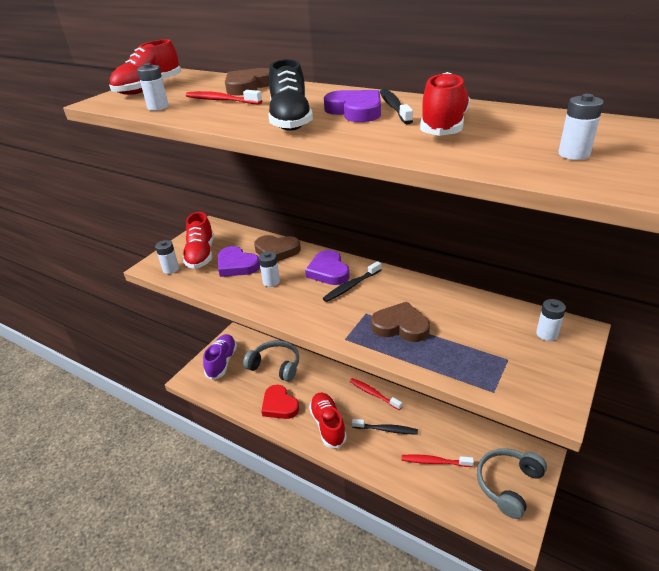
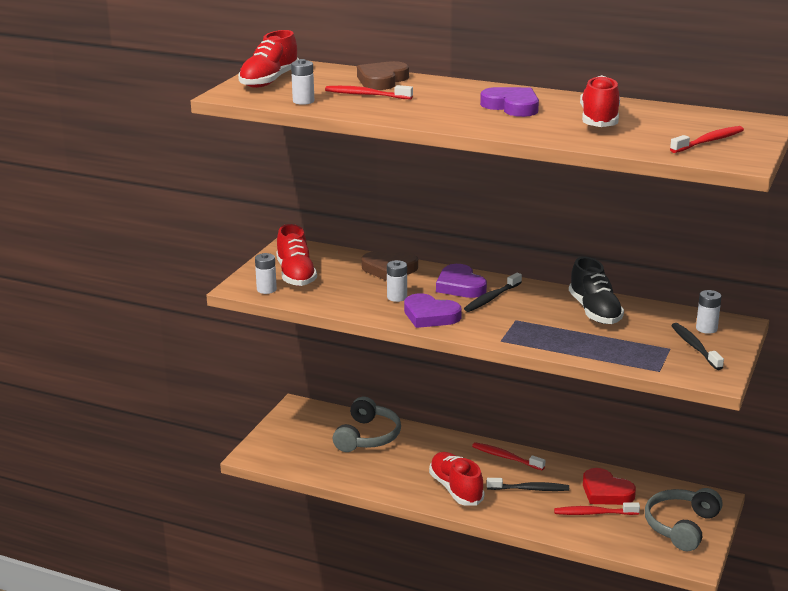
camera: 10 degrees left, 10 degrees down
purple shoe [203,334,237,380] -> none
purple heart [218,246,260,277] -> purple heart moved to [404,293,462,328]
grey headphones [243,340,299,382] -> grey headphones turned 90 degrees clockwise [333,396,401,452]
red heart [261,385,299,419] -> red heart moved to [583,468,636,505]
black shoe [269,59,313,131] -> black shoe moved to [569,257,624,324]
brown heart [371,302,430,342] -> none
black toothbrush [380,89,413,124] -> black toothbrush moved to [671,323,724,370]
white battery [558,94,604,160] -> red toothbrush [670,126,744,153]

